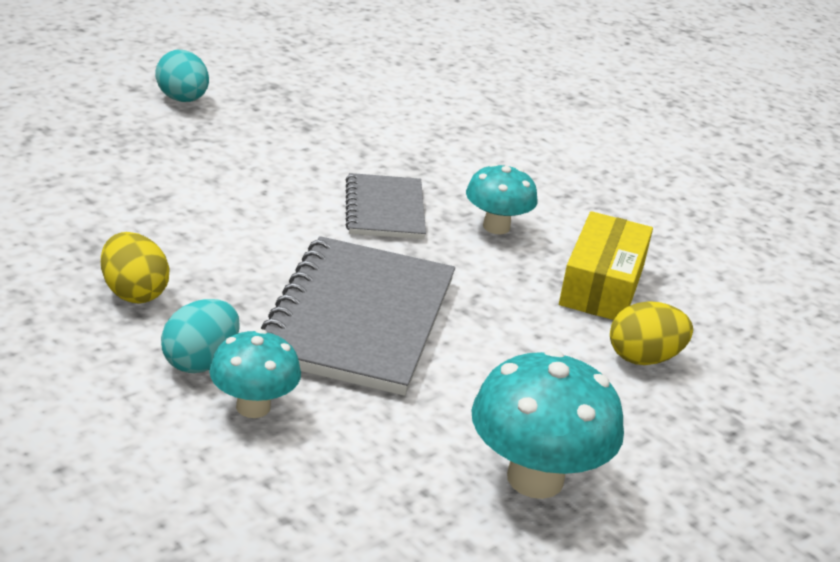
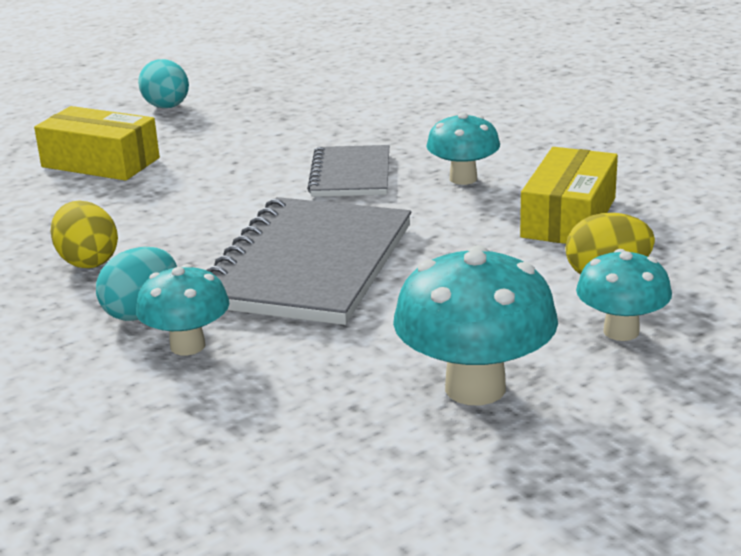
camera: 10 degrees right, 5 degrees down
none -> yellow box [34,106,160,181]
none -> turquoise mushroom [576,249,672,341]

